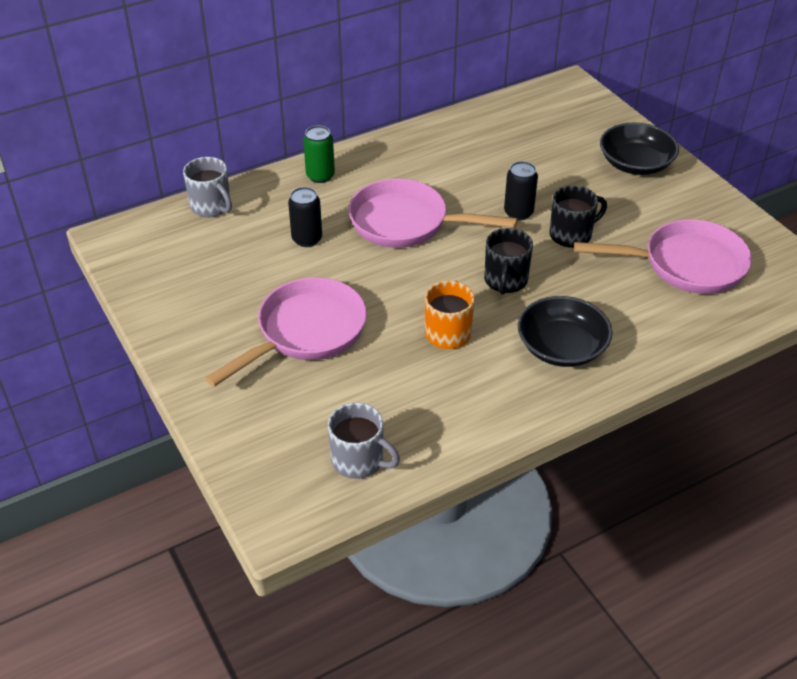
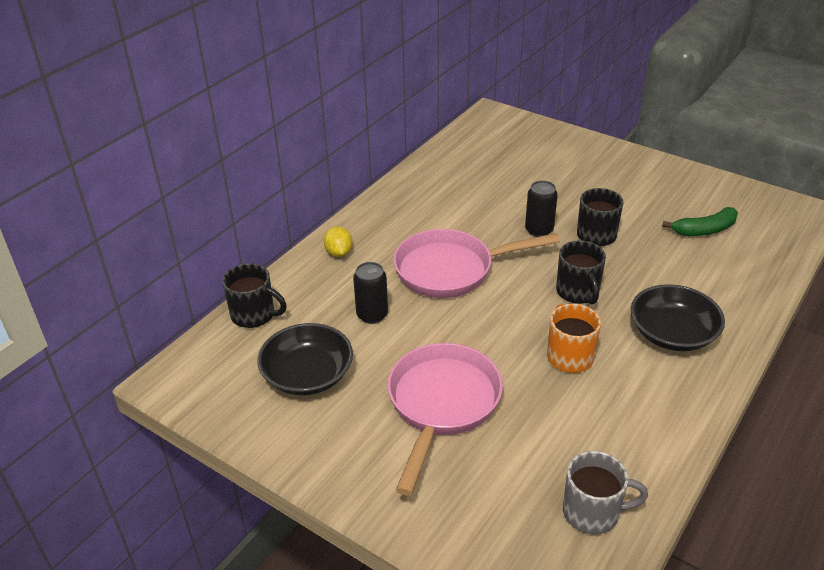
camera: 25 degrees left, 5 degrees down
grey mug [183,157,232,217] -> black mug [222,263,287,328]
green can [303,126,335,183] -> yellow lemon [324,226,353,257]
pink pan [574,219,752,294] -> green banana [662,207,738,236]
black bowl [600,123,679,175] -> black bowl moved to [257,323,353,395]

